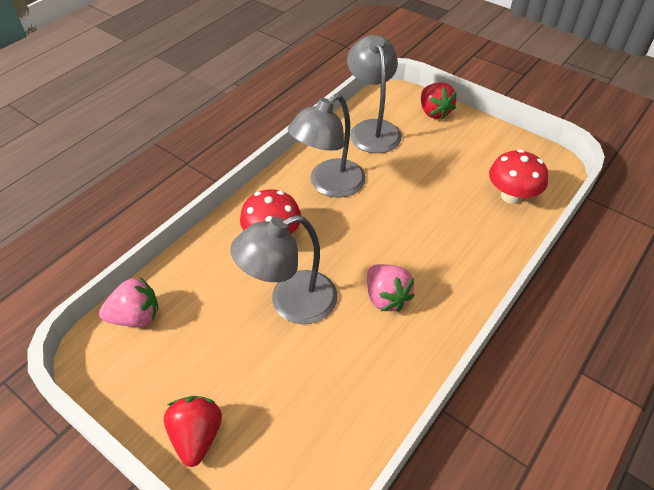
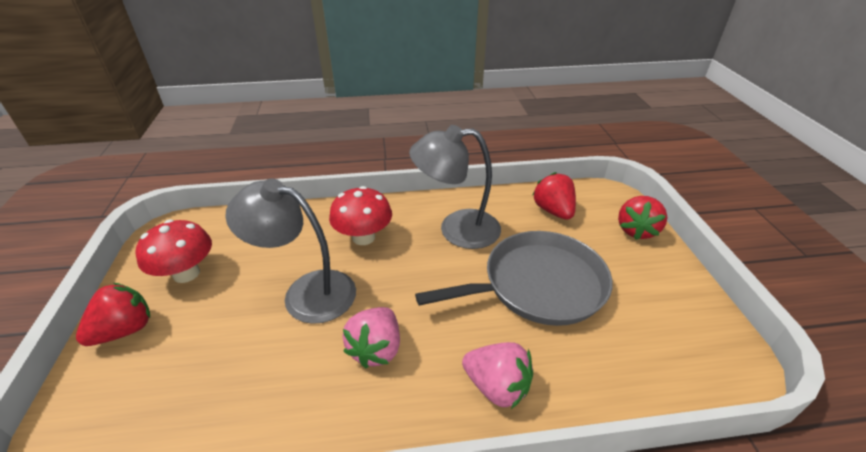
camera: 45 degrees right, 10 degrees down
pink strawberry [99,277,159,327] -> pink strawberry moved to [462,342,533,409]
grey lamp [347,35,402,153] -> red strawberry [533,172,576,220]
red mushroom [489,149,548,204] -> red mushroom moved to [136,220,212,283]
none -> grey pan [415,231,612,326]

